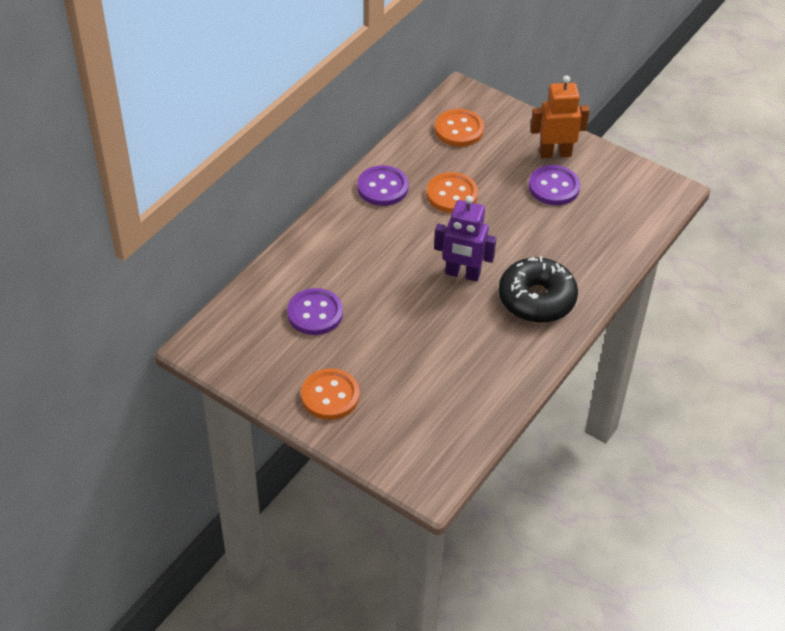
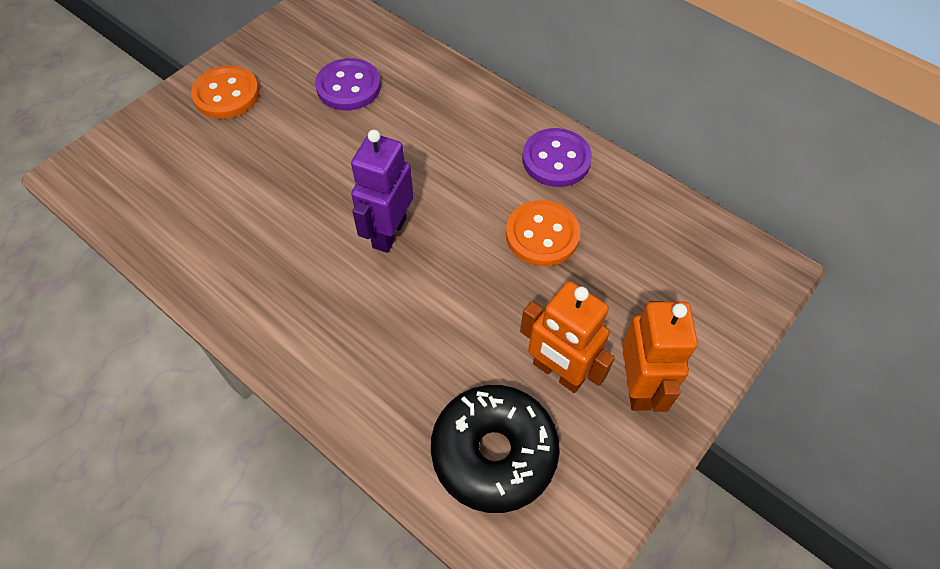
camera: 95 degrees right, 10 degrees up
orange button [435,109,484,147] -> none
black donut [498,256,578,323] -> black donut moved to [431,385,560,513]
purple button [529,165,580,205] -> orange robot [520,281,615,393]

